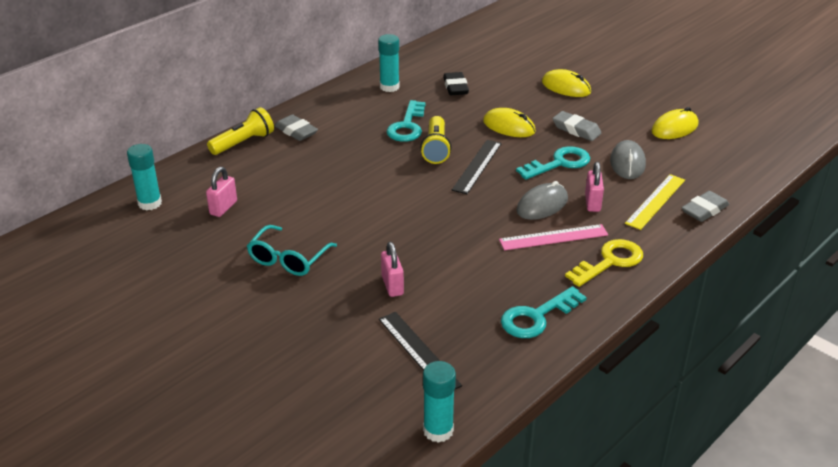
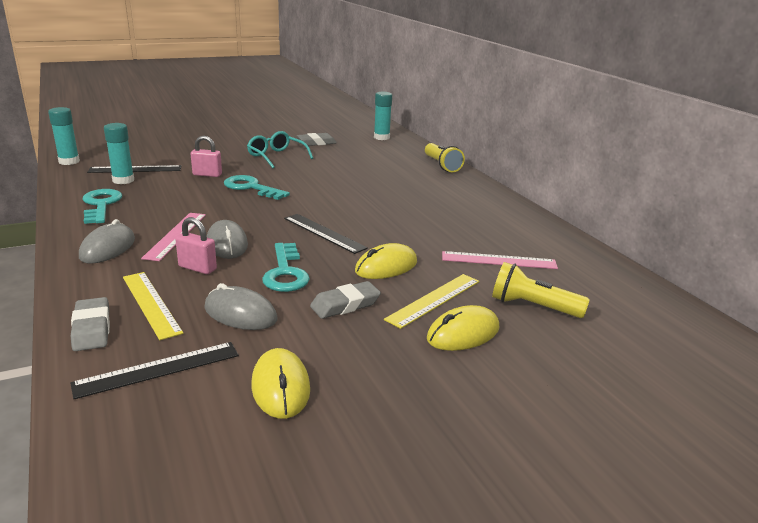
camera: 110 degrees right, 10 degrees down
pink padlock [206,167,237,217] -> none
grey eraser [274,114,318,141] -> grey eraser moved to [297,133,337,146]
turquoise glue stick [378,34,400,92] -> turquoise glue stick moved to [104,123,134,184]
turquoise key [386,100,426,142] -> turquoise key moved to [224,175,290,200]
yellow flashlight [420,116,451,164] -> yellow flashlight moved to [492,262,590,318]
black eraser [443,72,469,95] -> pink ruler [442,251,558,269]
yellow key [565,239,643,287] -> grey mouse [79,219,135,264]
none -> black ruler [70,342,239,399]
none -> yellow ruler [384,274,479,329]

